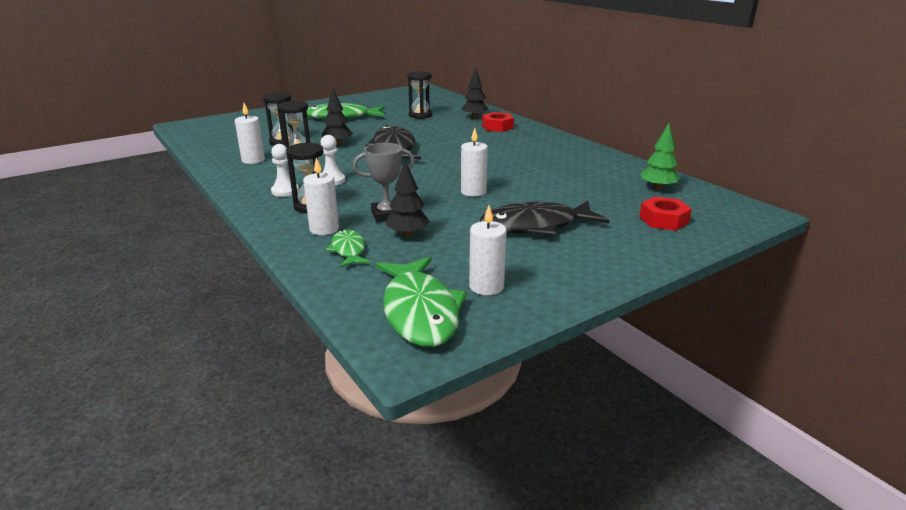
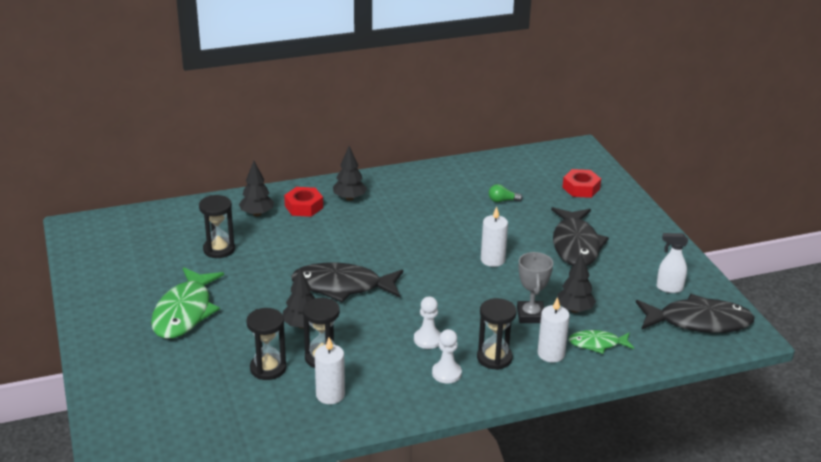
camera: 75 degrees left, 5 degrees up
green fish [376,257,467,347] -> black fish [636,294,754,333]
white candle [469,205,507,295] -> white spray bottle [656,233,688,293]
green tree [640,123,680,190] -> none
none -> black tree [333,146,367,201]
none -> green light bulb [489,184,523,202]

